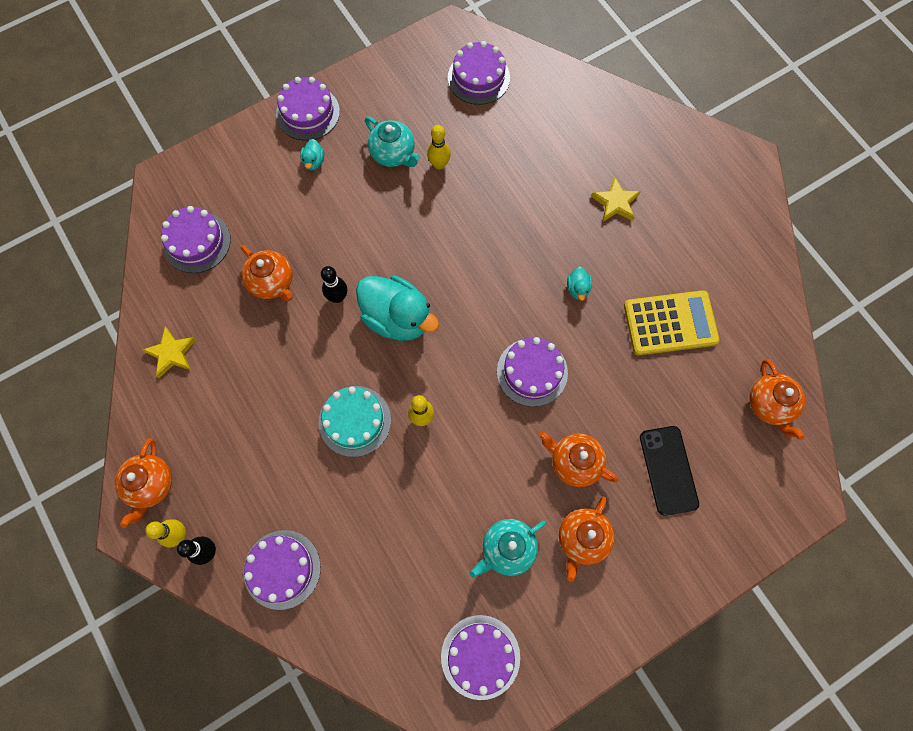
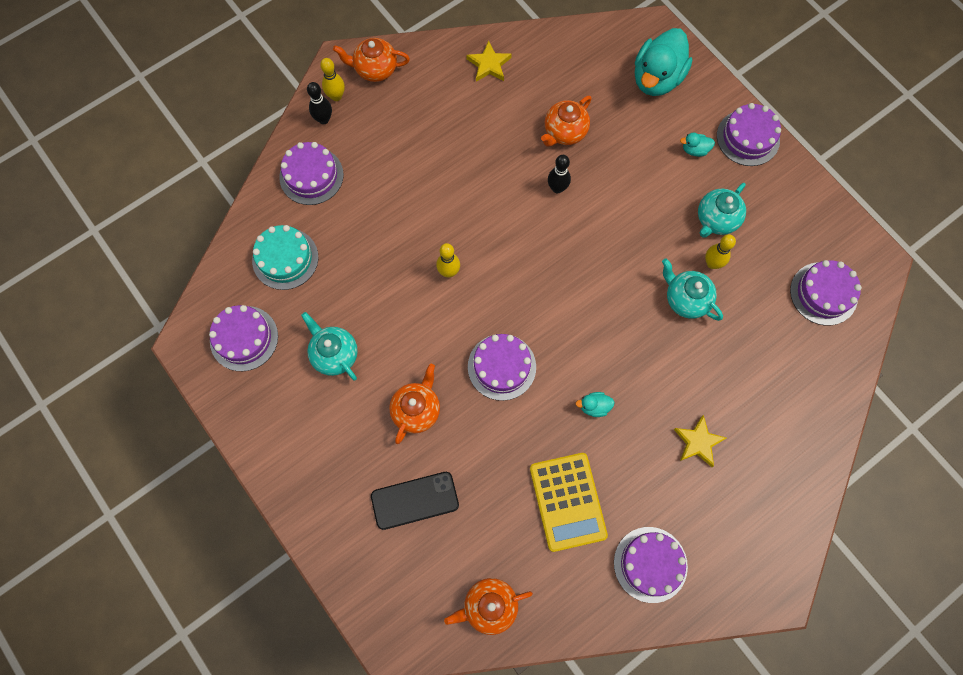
camera: 85 degrees right, 0 degrees up
purple cake [161,206,231,273] -> purple cake moved to [614,527,688,603]
turquoise cake [319,386,391,457] -> turquoise cake moved to [252,225,318,290]
turquoise duck [356,276,439,341] -> turquoise duck moved to [635,28,692,96]
orange teapot [559,496,615,582] -> none
none -> turquoise teapot [662,258,723,321]

